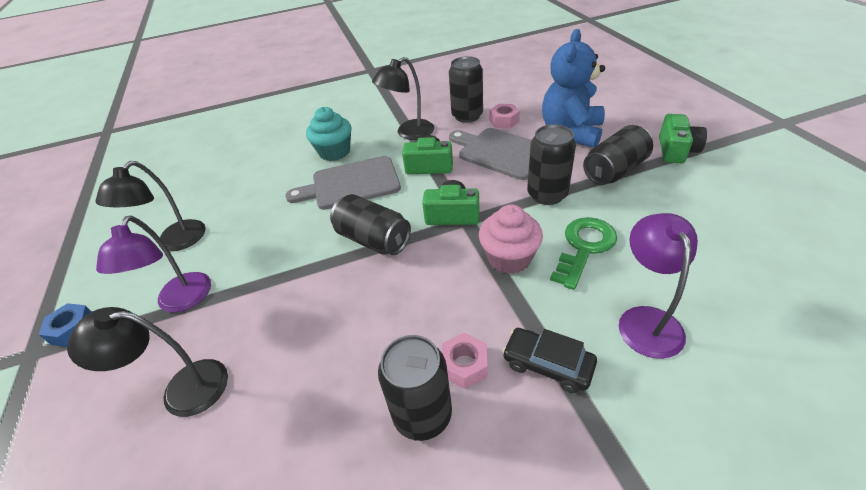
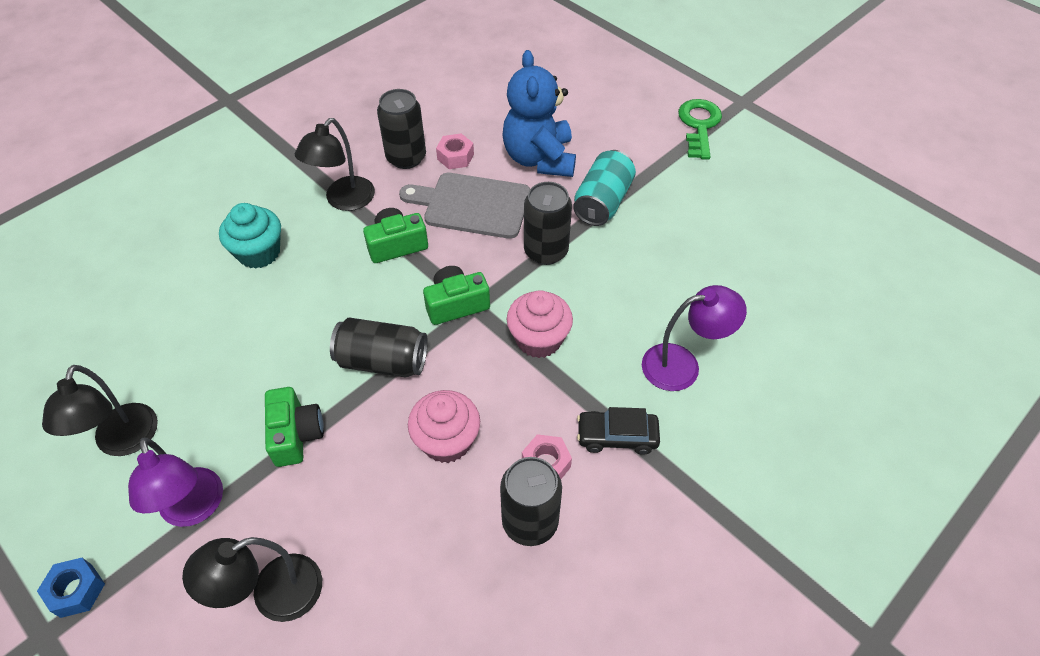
camera: 30 degrees left, 10 degrees up
grey cutting board [285,156,401,210] -> none
green key [550,217,617,290] -> green key moved to [678,99,722,160]
black can [583,125,653,185] -> turquoise can [573,150,636,226]
purple lamp [619,213,698,359] -> purple lamp turned 105 degrees clockwise [642,285,747,391]
green camera [659,114,707,163] -> green camera moved to [265,387,324,467]
none -> pink cupcake [408,390,480,463]

